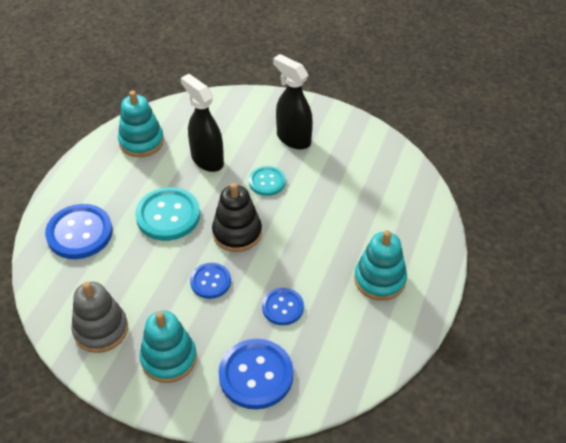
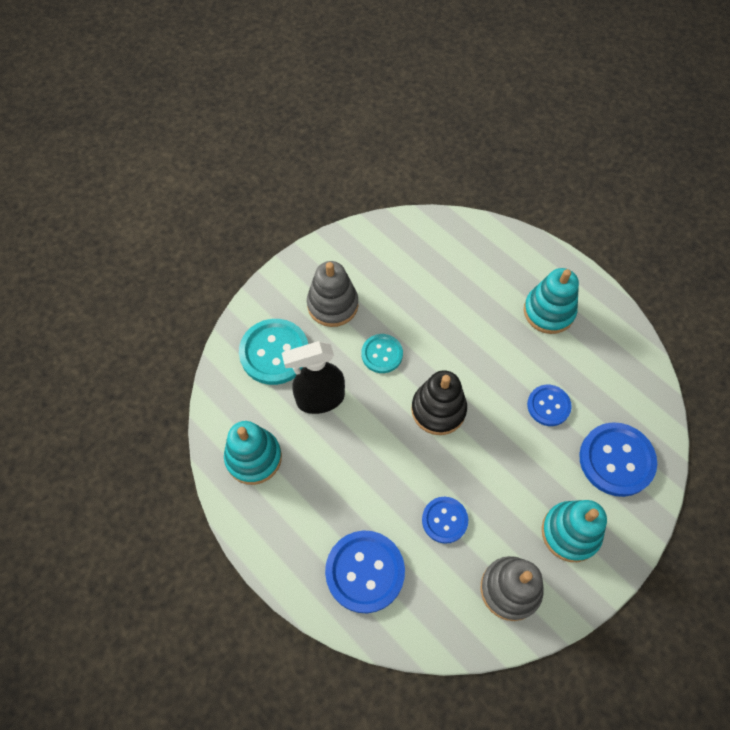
camera: 65 degrees left, 15 degrees up
turquoise button [135,187,200,241] -> turquoise button moved to [239,319,308,385]
blue button [190,263,231,299] -> blue button moved to [422,497,468,544]
black spray bottle [273,54,313,150] -> grey stacking toy [307,261,358,327]

